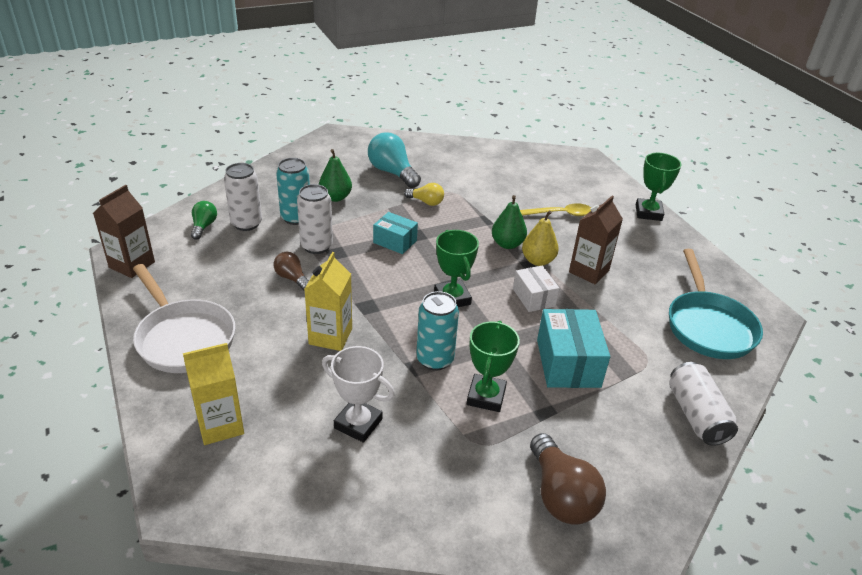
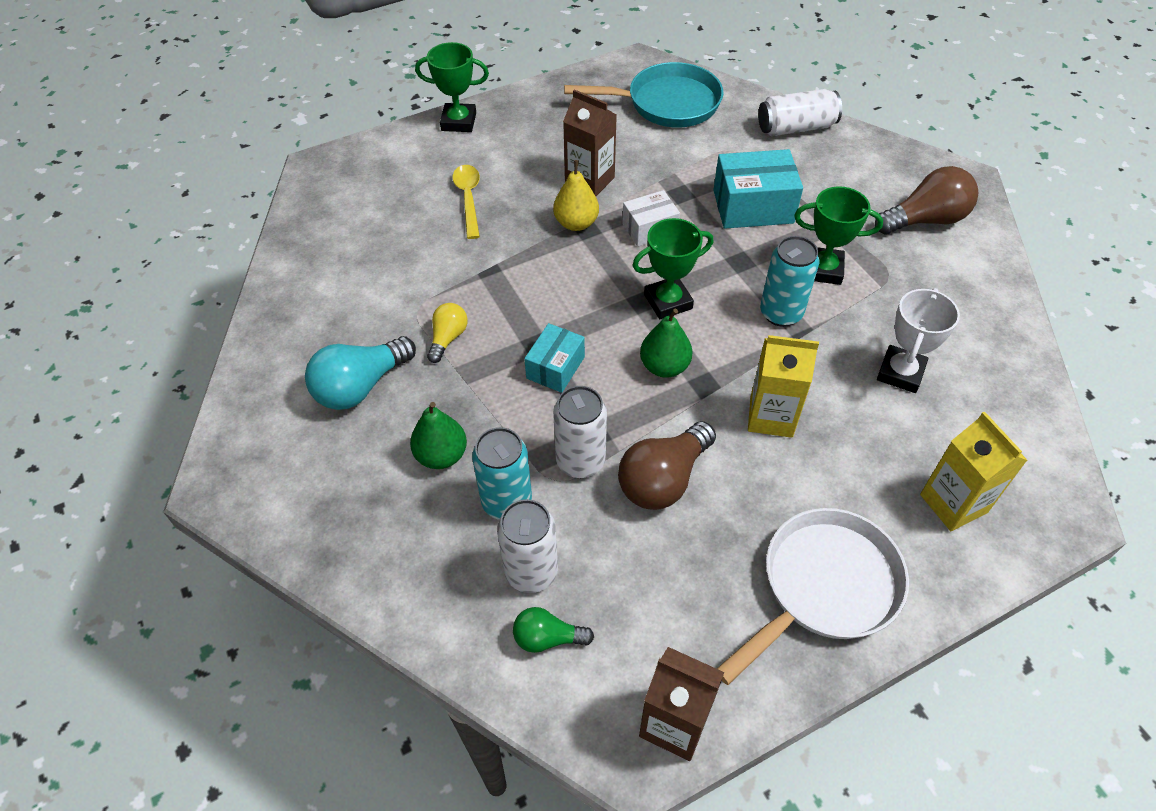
camera: 90 degrees left, 15 degrees up
brown light bulb [274,252,309,291] -> brown light bulb [618,421,716,510], size x1.76
green pear [492,195,527,249] -> green pear moved to [640,309,693,378]

